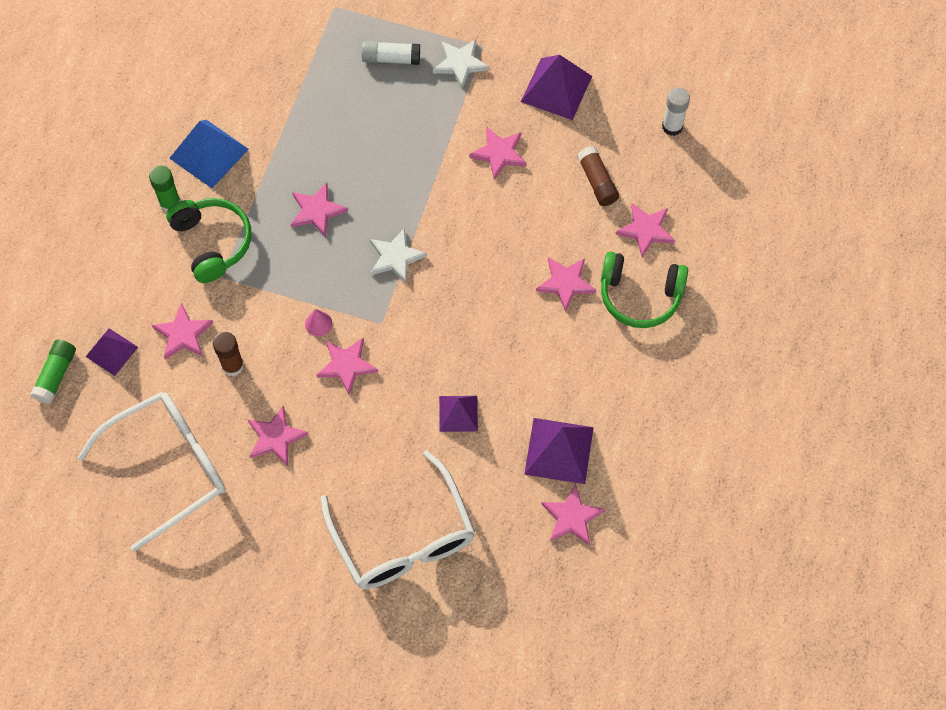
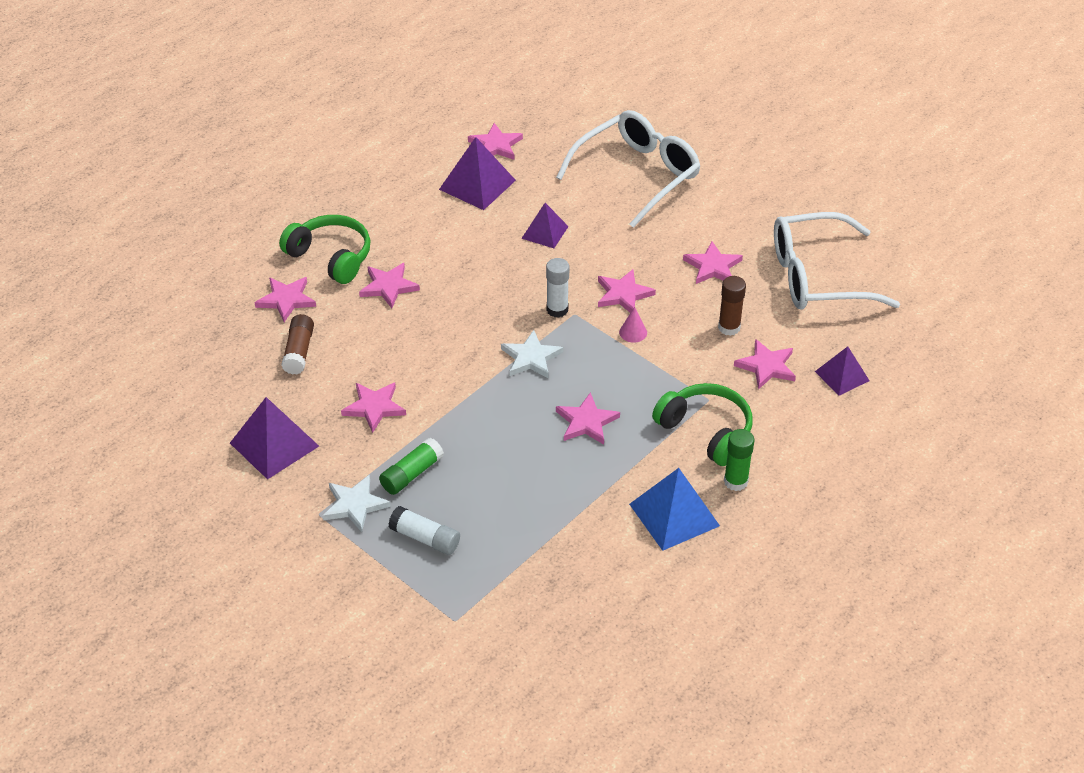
camera: 155 degrees left, 20 degrees down
green glue stick [30,340,76,404] -> green glue stick moved to [379,438,444,495]
green headphones [166,198,251,283] -> green headphones turned 135 degrees clockwise [652,383,753,466]
white glasses [321,450,475,589] -> white glasses turned 45 degrees clockwise [556,110,700,228]
white glue stick [662,87,690,136] -> white glue stick moved to [546,258,569,318]

